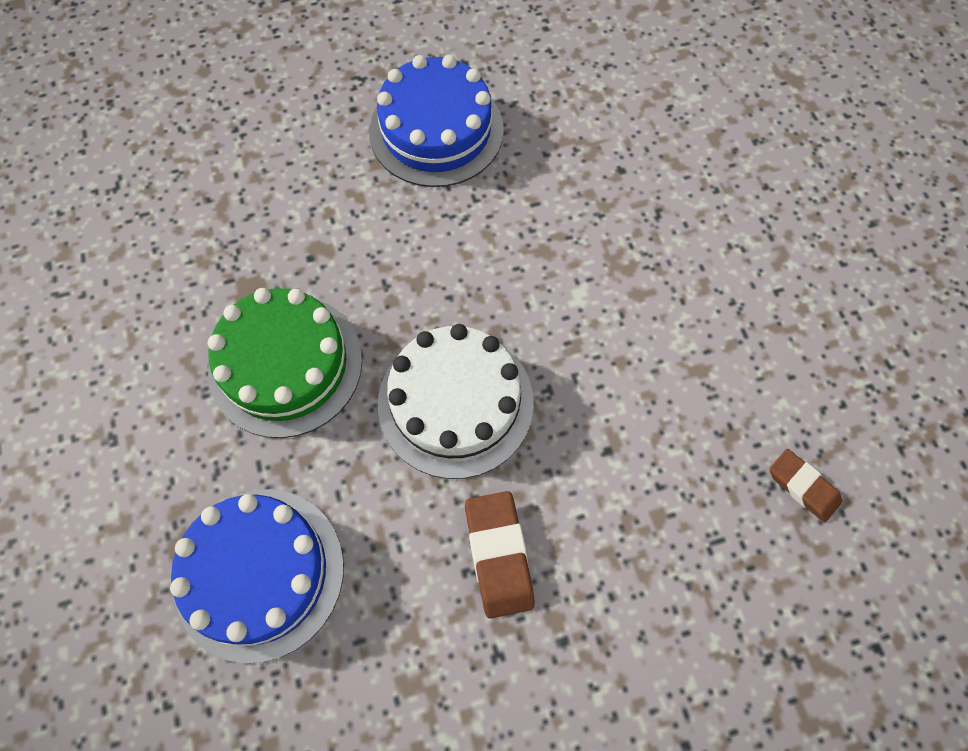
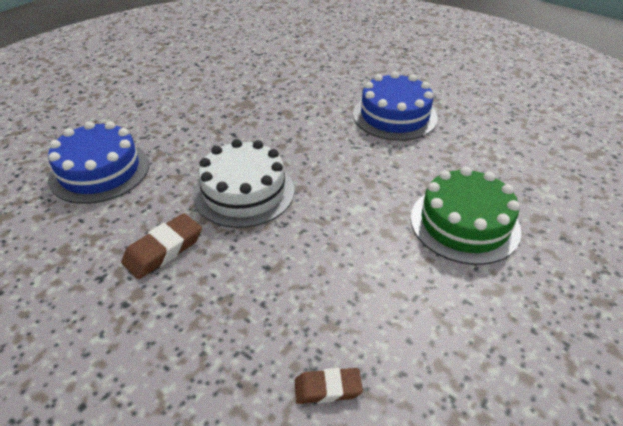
camera: 55 degrees right, 25 degrees down
green cake [208,288,362,438] -> green cake moved to [410,167,522,265]
brown eraser [770,449,842,523] -> brown eraser turned 75 degrees clockwise [295,368,363,404]

